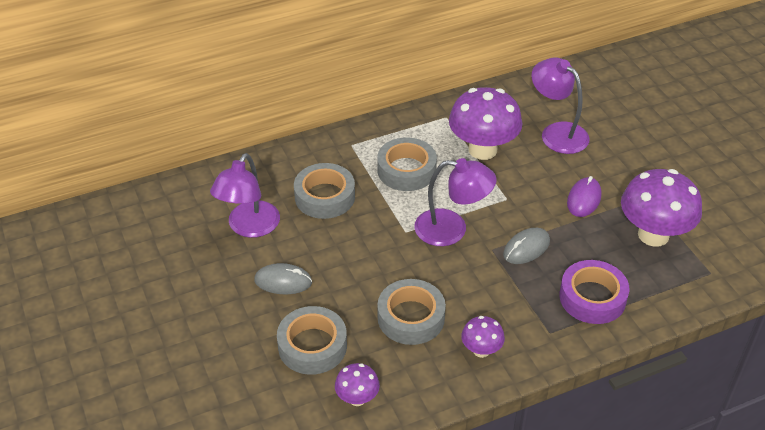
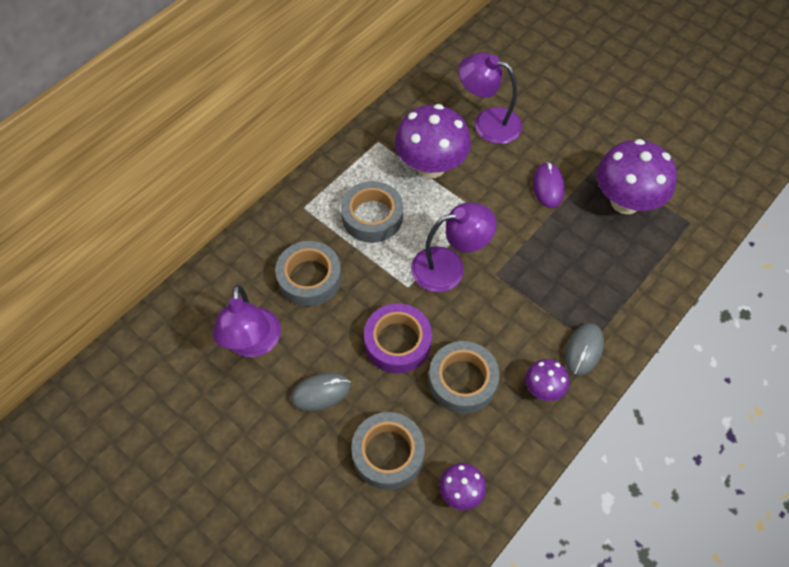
camera: 25 degrees left, 15 degrees up
grey mouse [503,228,550,264] -> grey mouse moved to [565,323,604,376]
purple tape [559,260,629,324] -> purple tape moved to [364,303,432,373]

